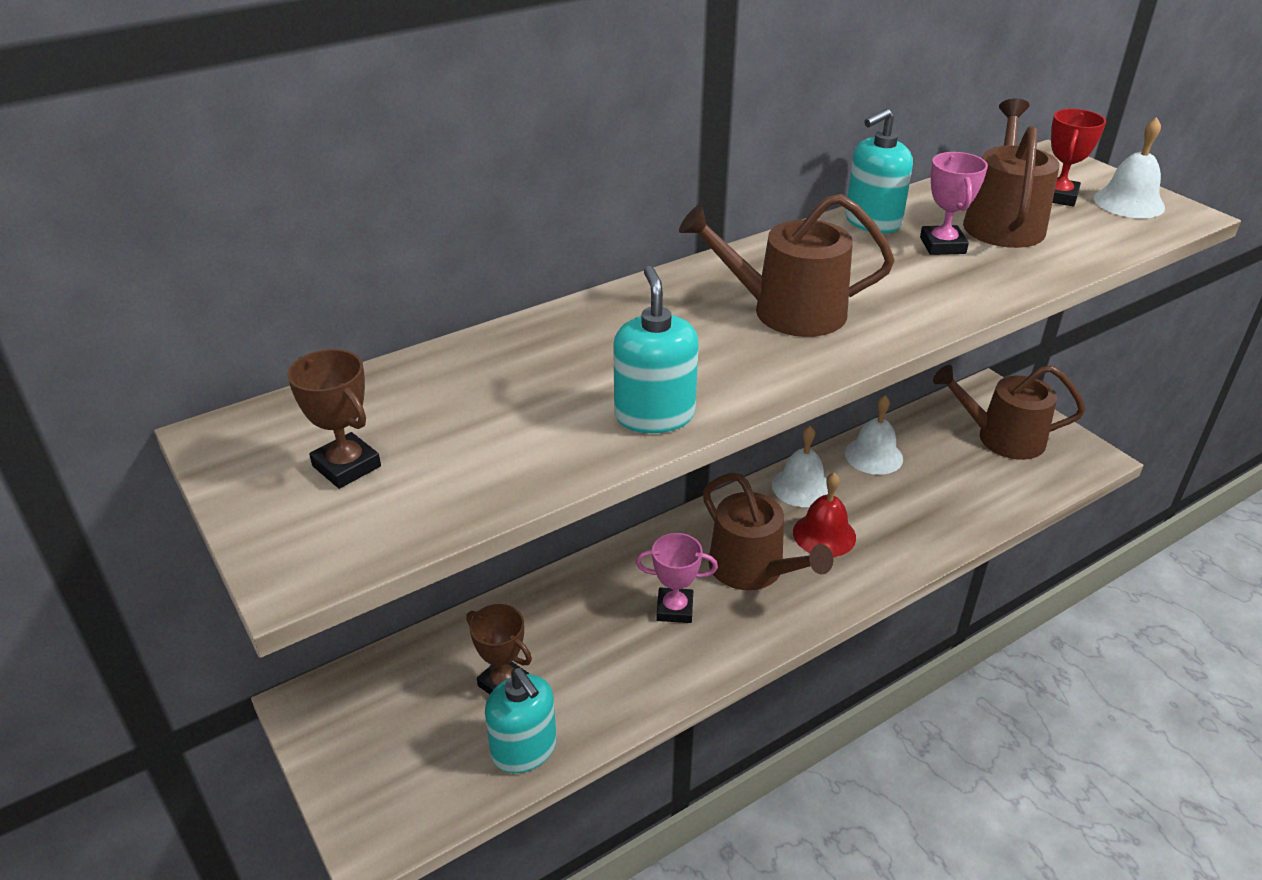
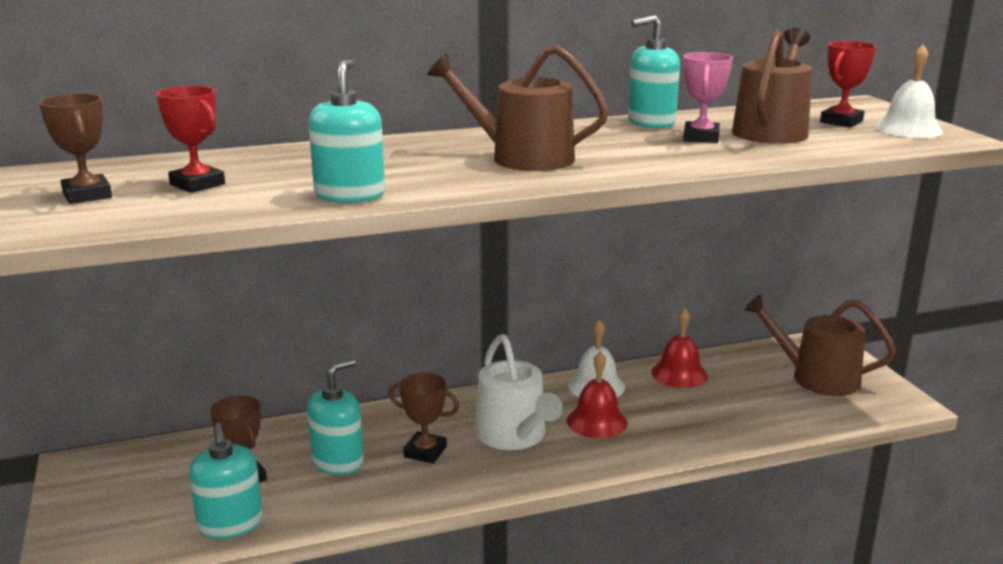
camera: 15 degrees right, 15 degrees down
pink trophy [636,533,718,623] -> brown trophy [389,373,459,464]
brown watering can [703,473,833,590] -> white watering can [475,334,563,450]
white bell [845,395,903,475] -> red bell [651,308,708,388]
none -> red trophy [156,86,225,193]
none -> turquoise soap dispenser [307,359,364,475]

